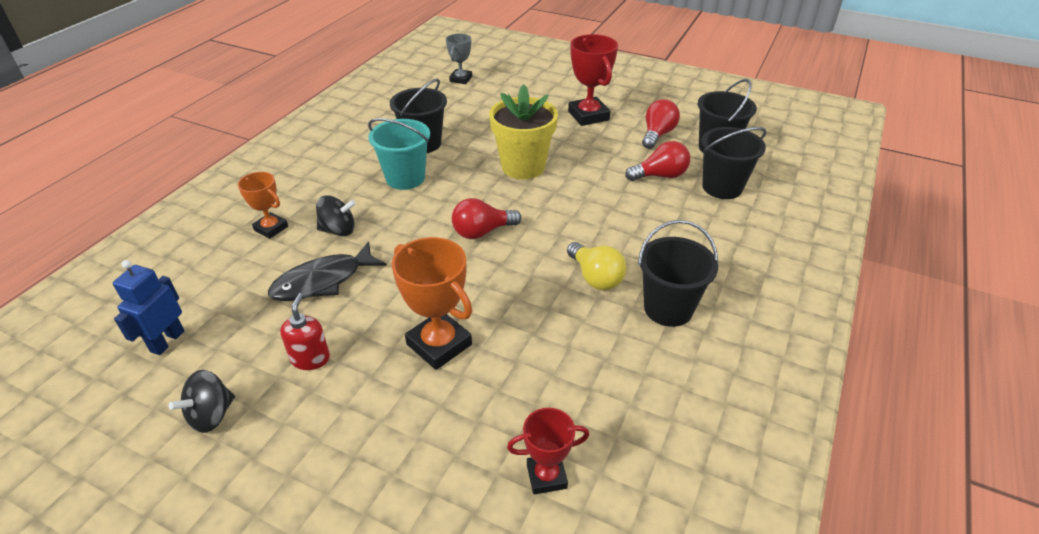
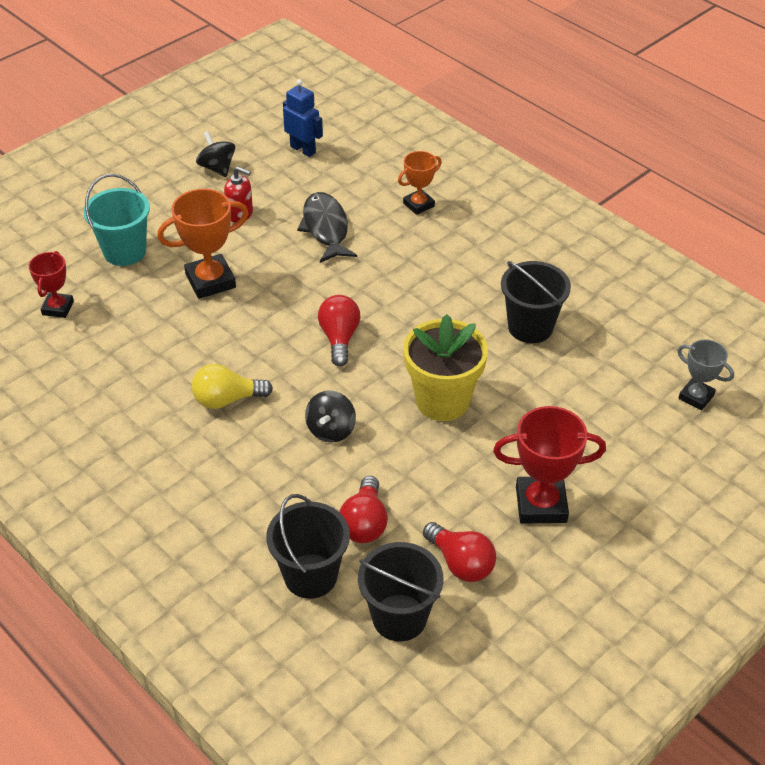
camera: 110 degrees right, 5 degrees up
black spinning top [316,195,356,236] -> black spinning top moved to [305,390,356,443]
turquoise bucket [368,118,430,190] -> turquoise bucket moved to [83,174,150,266]
black bucket [638,220,718,327] -> none

